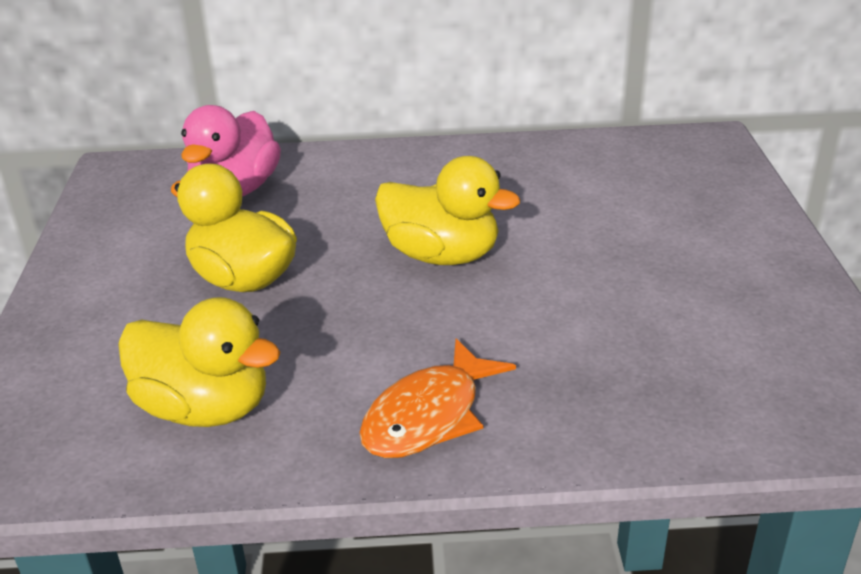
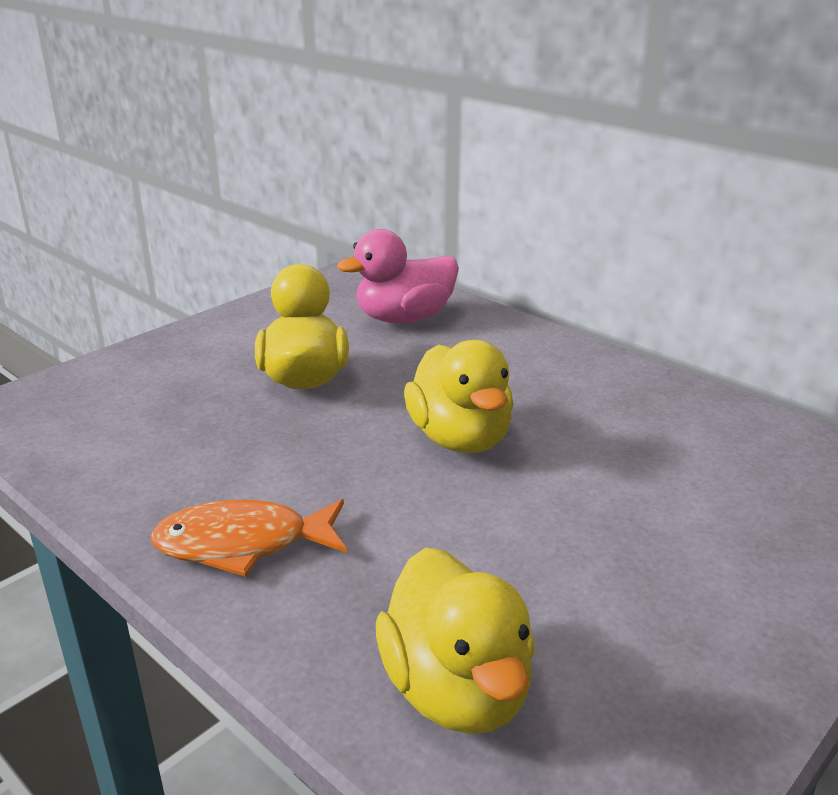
camera: 45 degrees right, 5 degrees down
yellow duck [118,297,281,427] -> yellow duck moved to [376,548,535,734]

